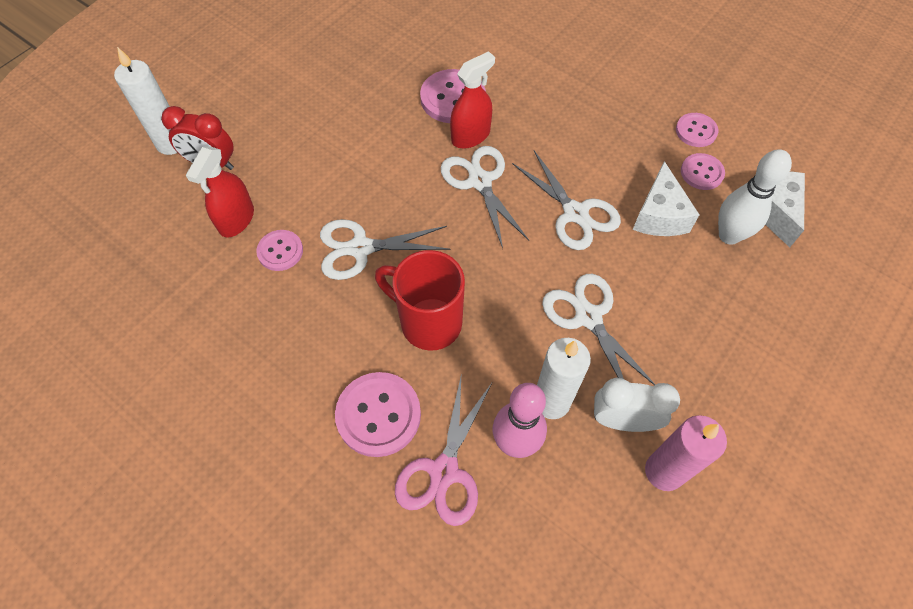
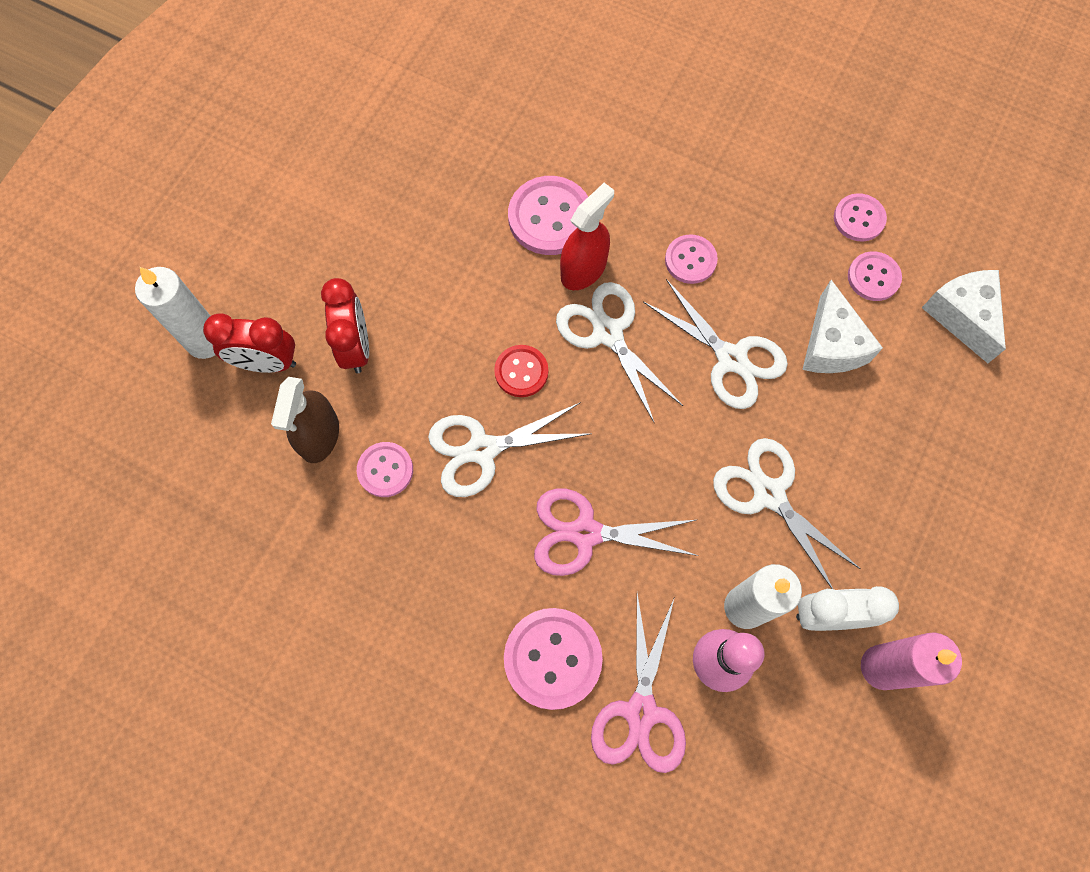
camera: 10 degrees left, 10 degrees up
red spray bottle [186,147,254,238] -> brown spray bottle [271,377,339,463]
red mug [375,250,465,351] -> pink scissors [534,488,699,576]
white bowling pin [718,149,792,245] -> none
none -> red clock [321,278,369,373]
none -> red button [494,345,548,397]
none -> pink button [665,234,718,284]

